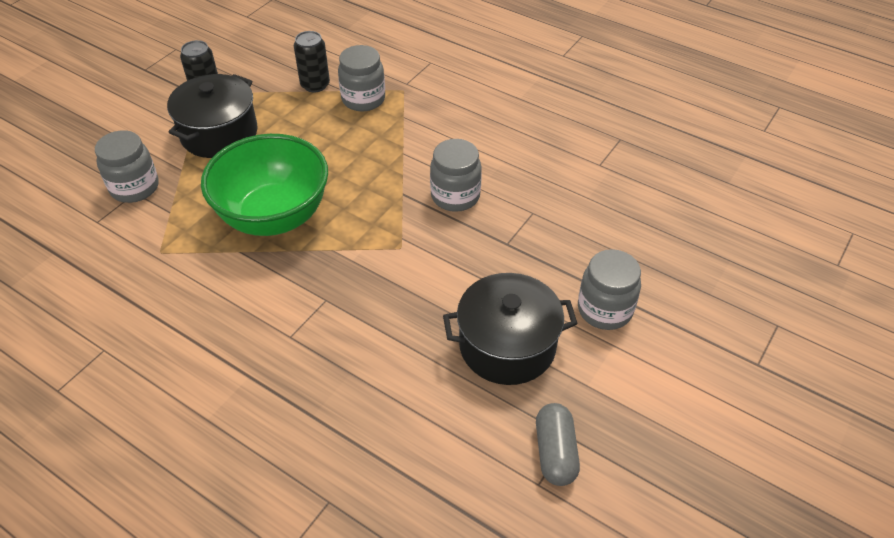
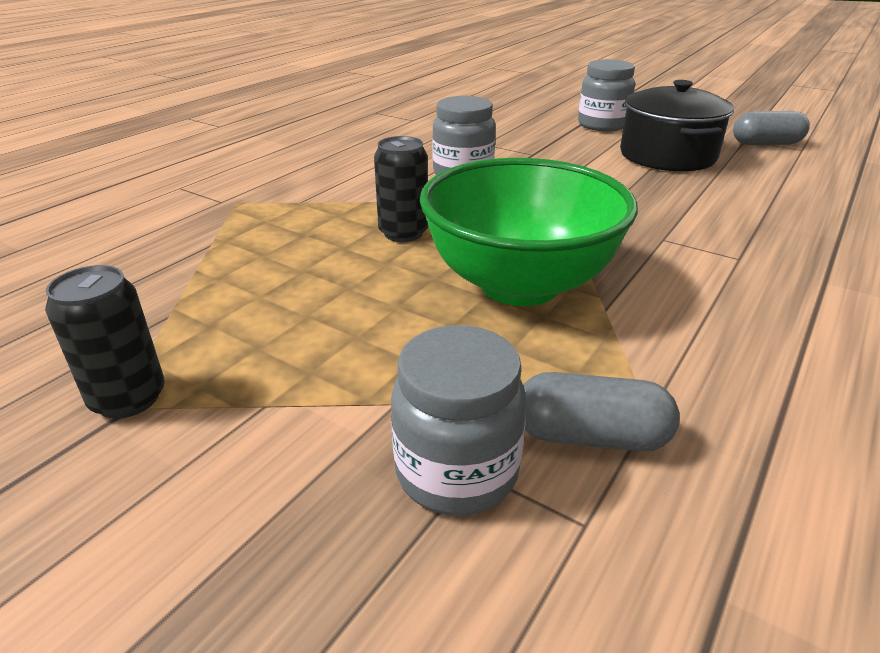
camera: 90 degrees left, 15 degrees down
black pot [167,74,258,158] -> none
black can [294,31,330,93] -> black can moved to [374,136,428,242]
grey jar [338,45,385,112] -> none
none -> grey capsule [523,372,680,451]

